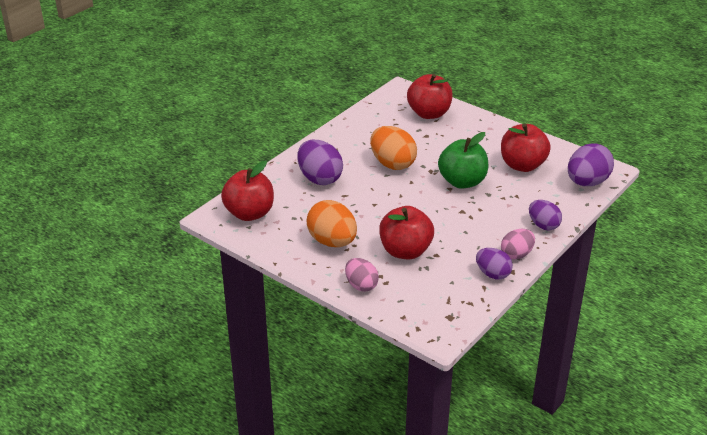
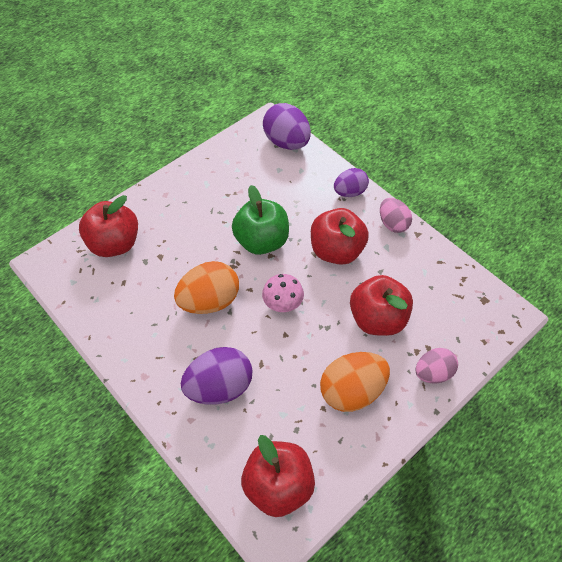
camera: 80 degrees left, 20 degrees up
purple egg [476,248,513,280] -> none
red apple [501,124,551,172] -> red apple moved to [311,208,369,265]
none -> pink mushroom [262,274,304,312]

